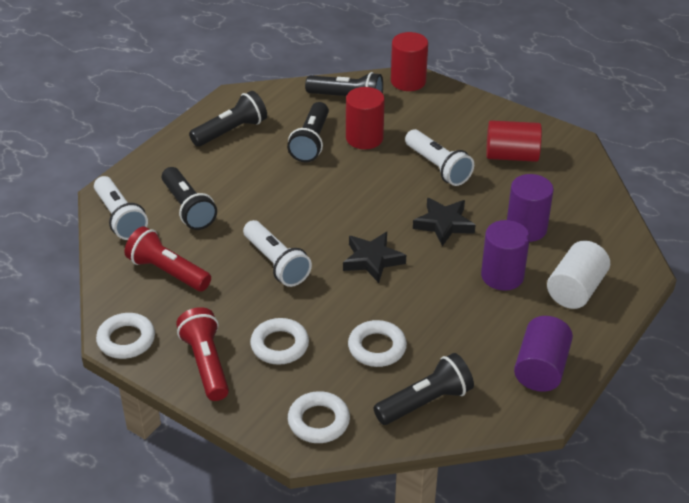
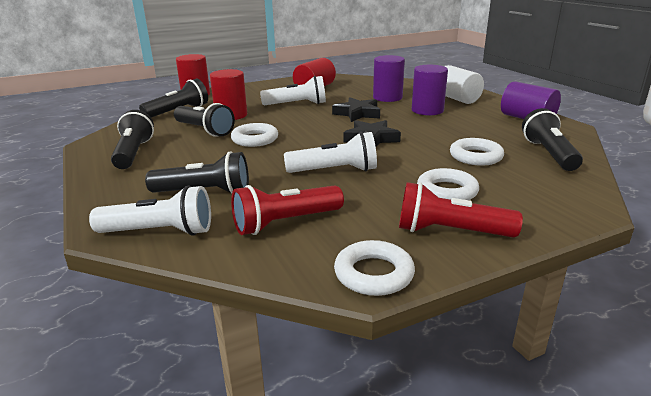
camera: 60 degrees left, 15 degrees down
white ring [288,391,350,443] -> white ring moved to [231,123,278,147]

